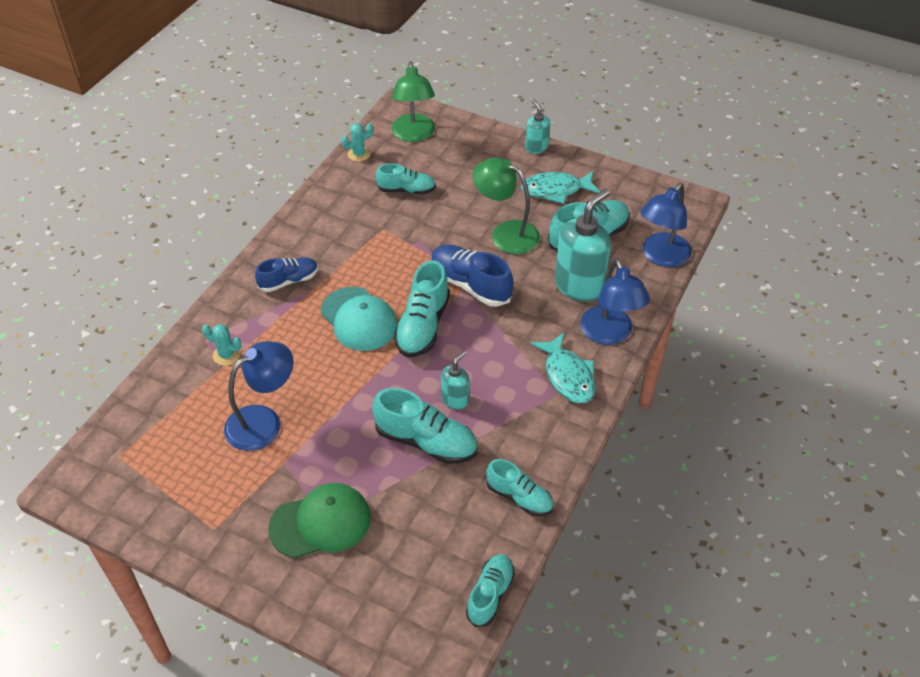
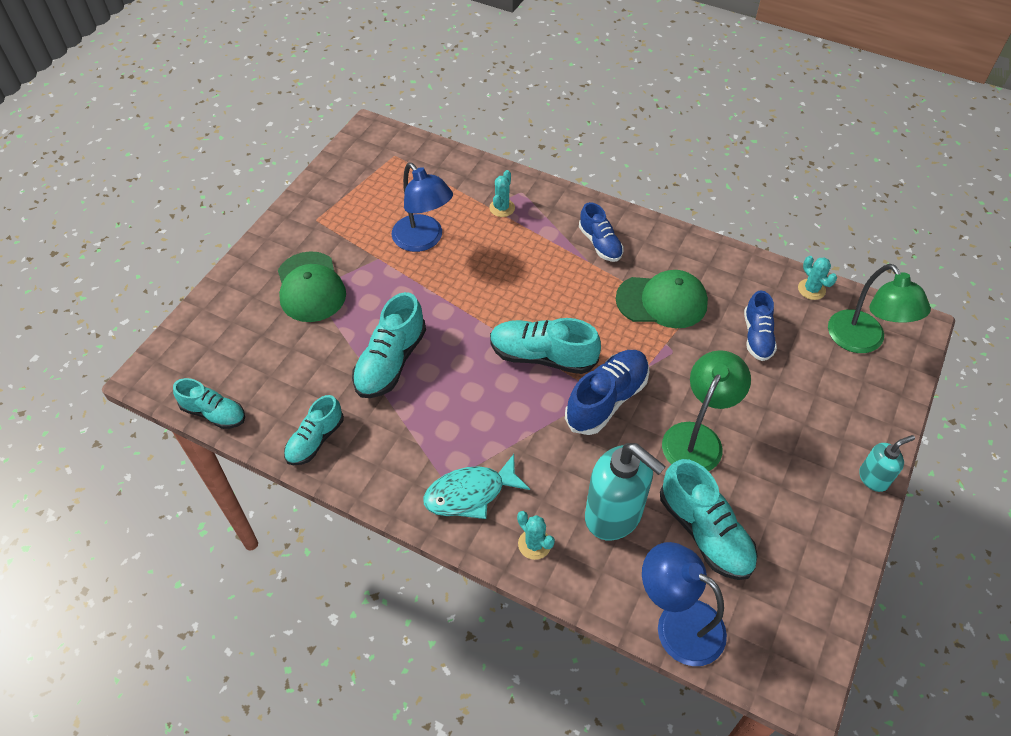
camera: 90 degrees right, 5 degrees up
turquoise cap [321,287,397,351] -> none
turquoise shoe [376,163,436,194] -> blue shoe [744,291,777,361]
green lamp [392,61,435,142] -> green lamp turned 105 degrees counterclockwise [828,264,931,353]
turquoise soap dispenser [441,350,469,410] -> none
turquoise fish [521,171,600,204] -> none
blue lamp [580,258,650,345] -> turquoise cactus [517,511,555,560]
none -> green cap [616,270,708,328]

